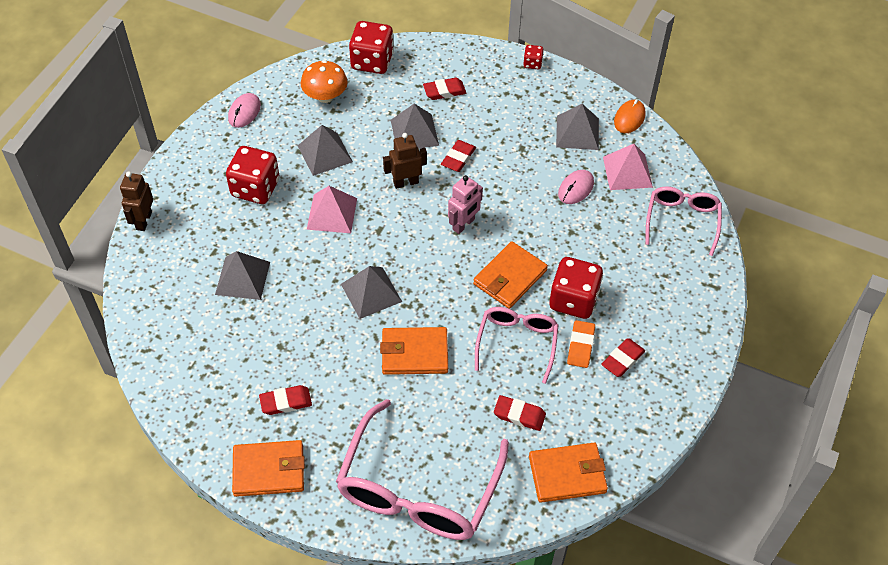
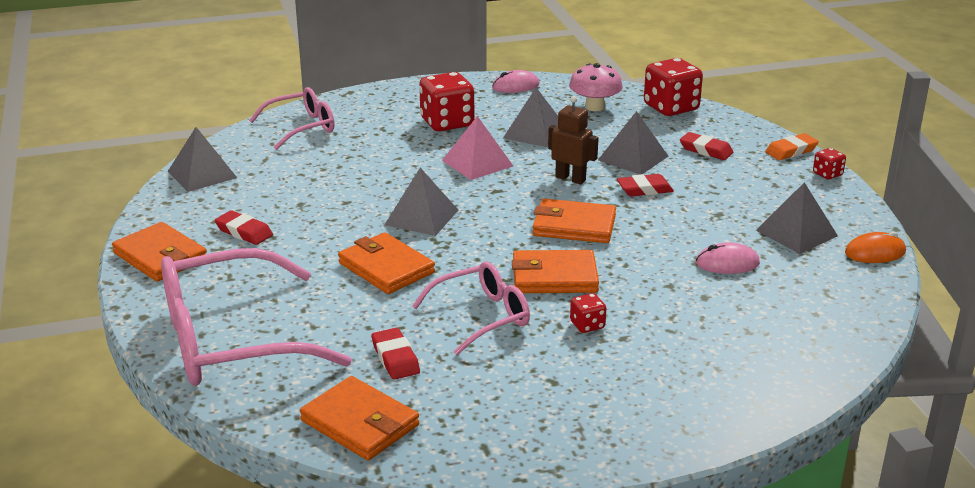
camera: 50 degrees right, 25 degrees down
brown robot [120,171,153,231] -> none
grey pyramid [215,251,270,300] -> grey pyramid moved to [168,127,237,192]
orange mushroom [301,60,348,103] -> pink mushroom [569,63,623,111]
pink robot [448,175,483,234] -> orange wallet [532,199,616,243]
red dice [549,257,603,319] -> red dice [570,293,606,333], size x0.48
orange eraser [567,320,595,368] -> orange eraser moved to [765,133,819,160]
red eraser [601,338,645,377] -> none
pink pyramid [603,144,653,190] -> none
pink glasses [645,186,722,256] -> pink glasses moved to [249,87,334,150]

